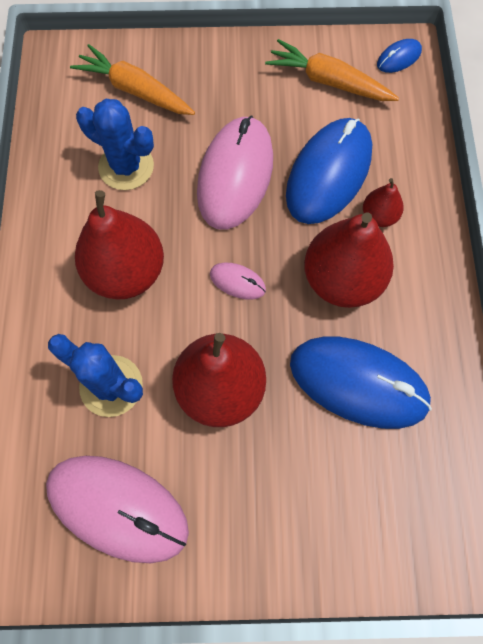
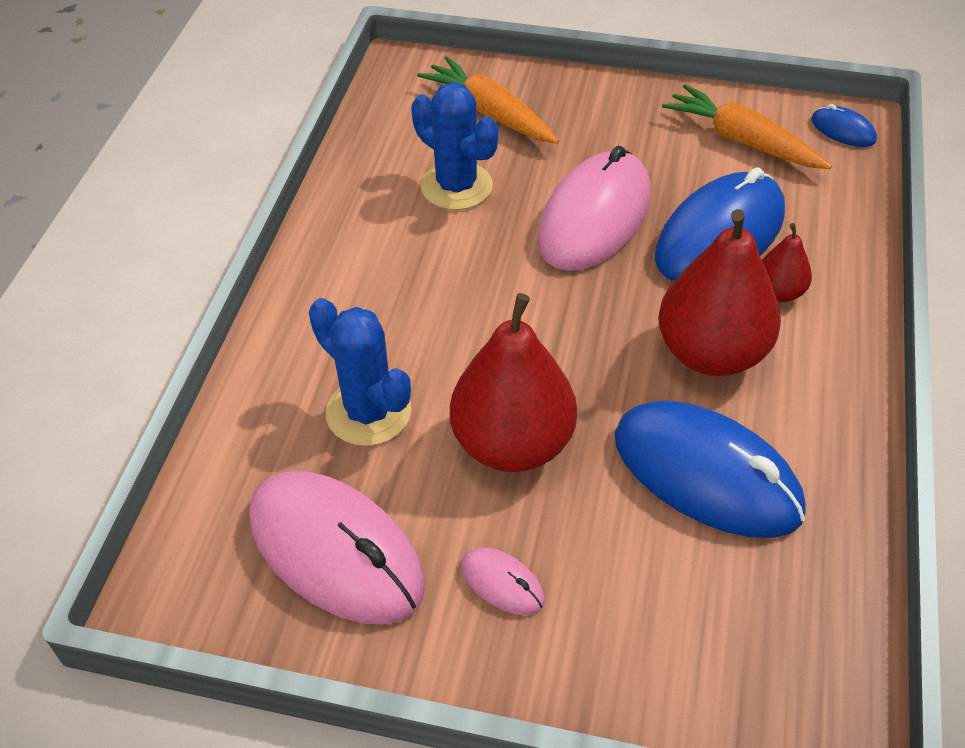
camera: 15 degrees right, 20 degrees down
red pear [75,190,164,299] -> none
pink mouse [210,263,266,300] -> pink mouse moved to [461,547,544,615]
blue mouse [377,39,422,73] -> blue mouse turned 60 degrees clockwise [811,104,877,147]

